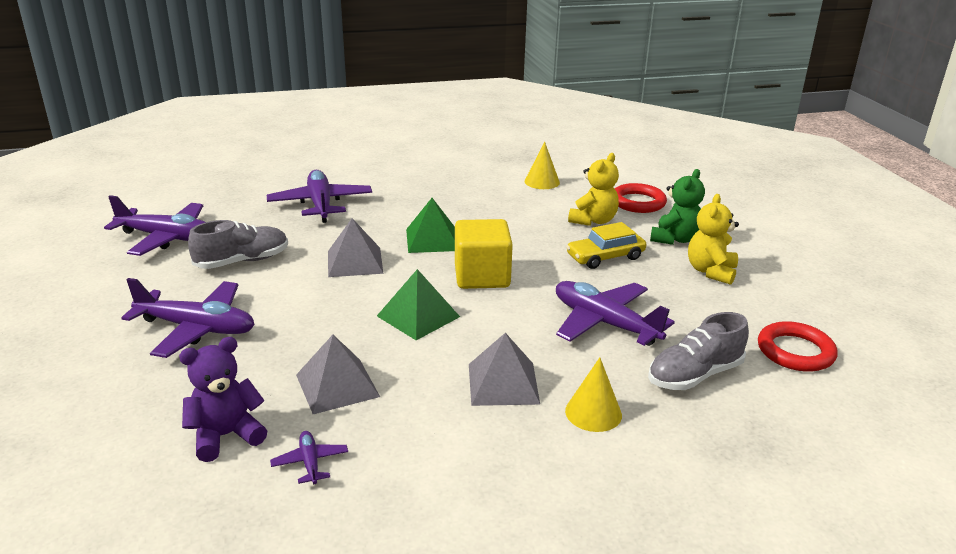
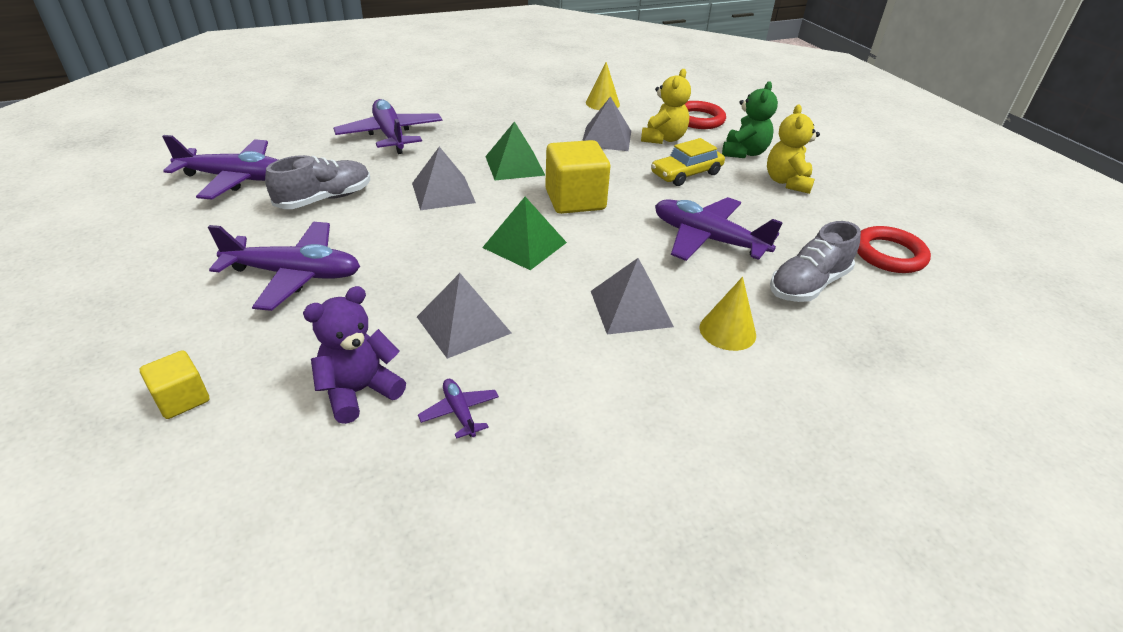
camera: 10 degrees left, 10 degrees up
none -> yellow cube [140,350,209,419]
none -> grey pyramid [582,97,631,151]

